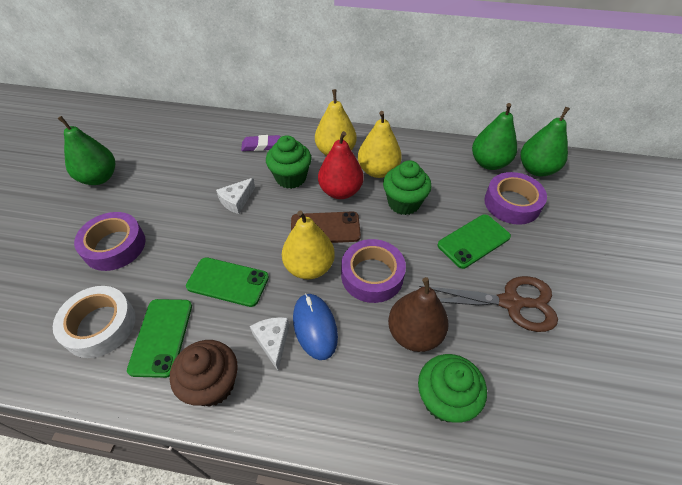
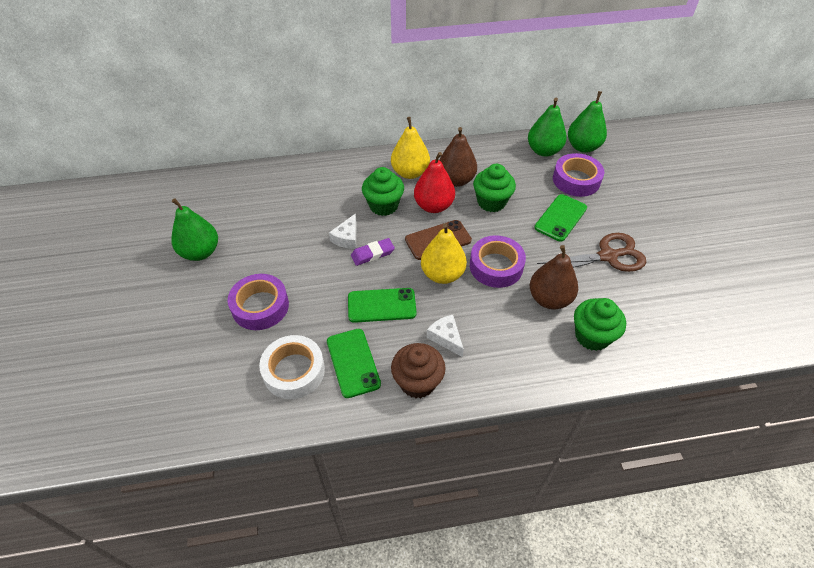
camera: 20 degrees left, 0 degrees up
purple eraser [241,135,280,151] -> purple eraser moved to [351,238,395,266]
blue mouse [293,293,338,360] -> none
yellow pear [358,111,402,178] -> brown pear [439,127,477,187]

